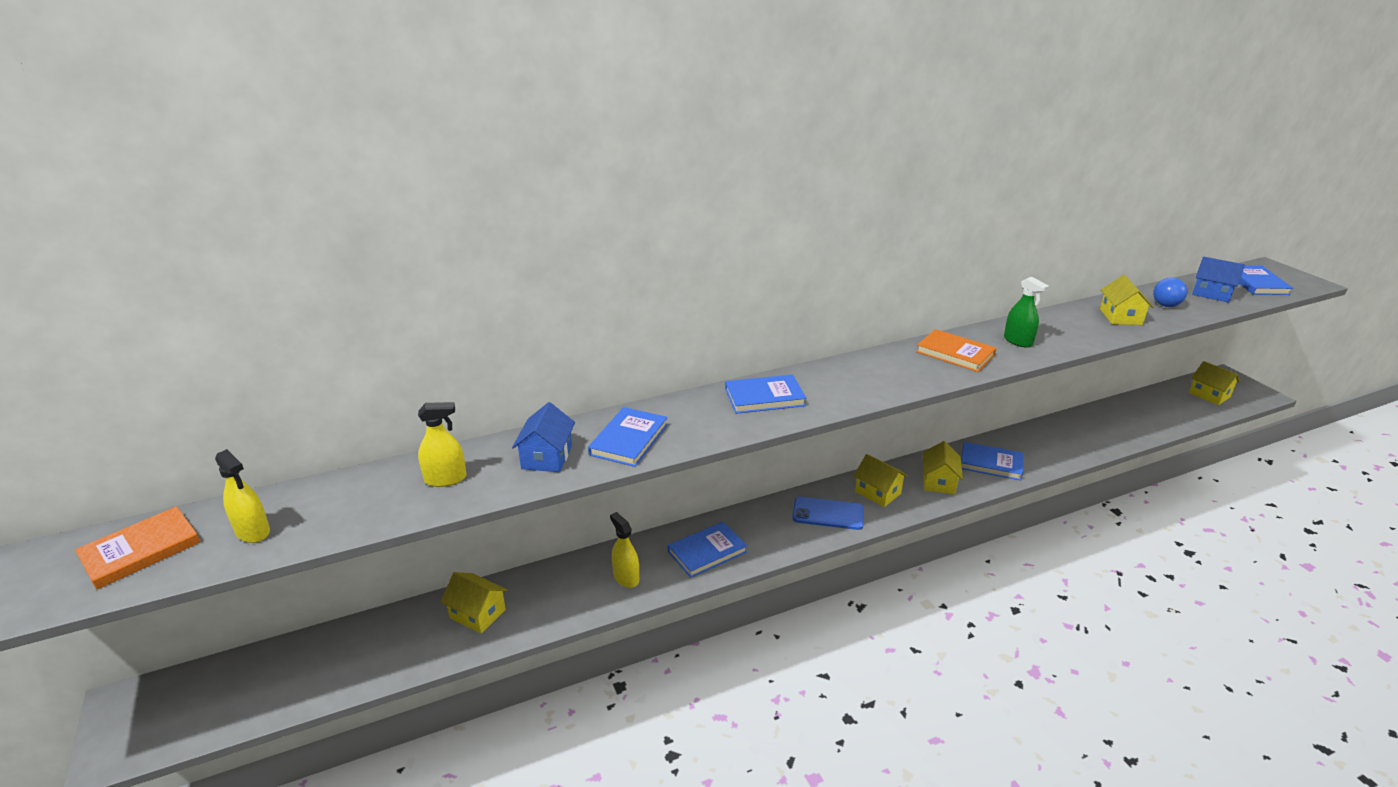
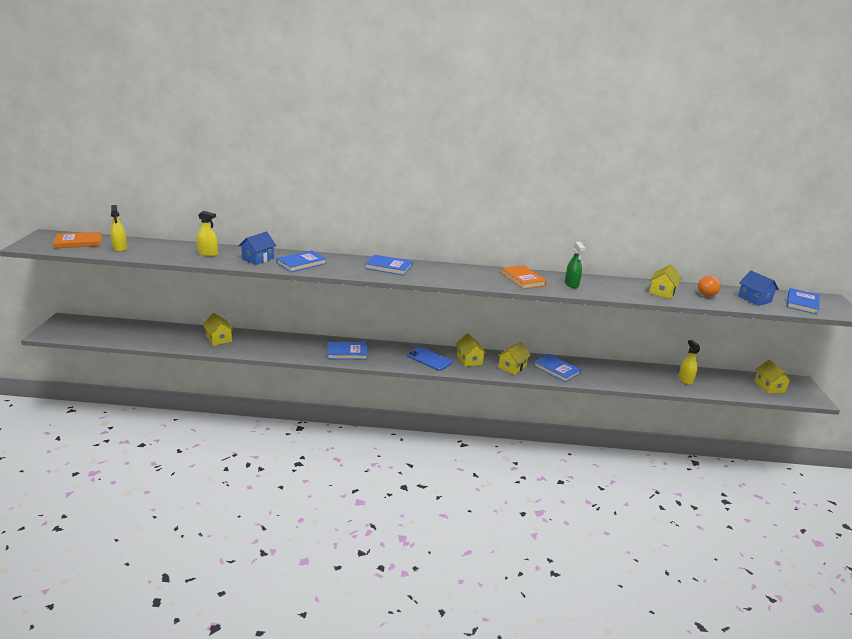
camera: 25 degrees right, 5 degrees down
yellow spray bottle [610,512,639,588] -> yellow spray bottle moved to [679,340,700,385]
blue ball [1153,277,1188,307] -> orange ball [698,276,721,297]

